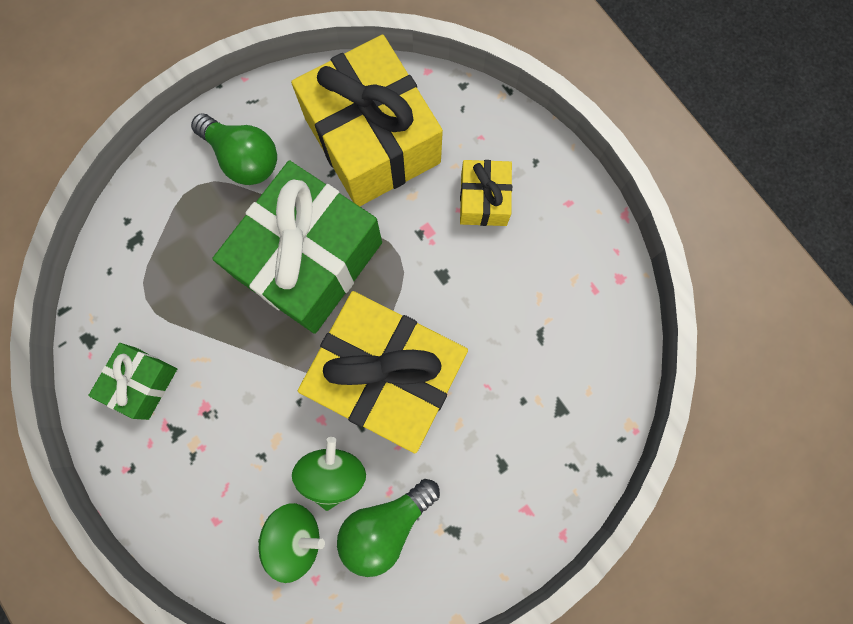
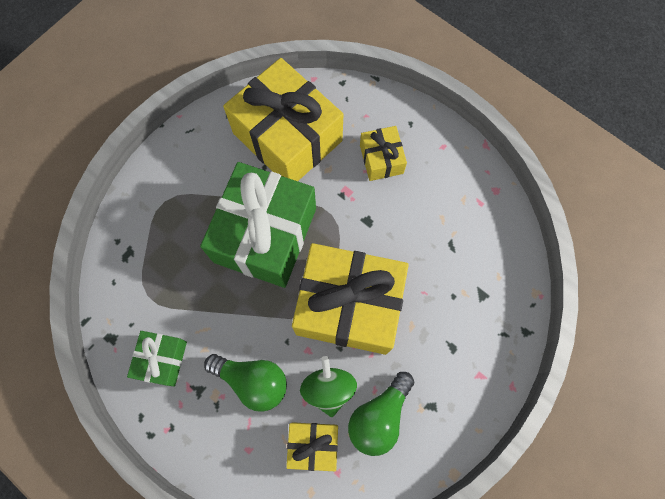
camera: 15 degrees left, 5 degrees down
green light bulb [191,113,277,185] -> green light bulb moved to [204,354,287,412]
green spinning top [258,503,325,583] -> yellow gift [286,422,338,471]

